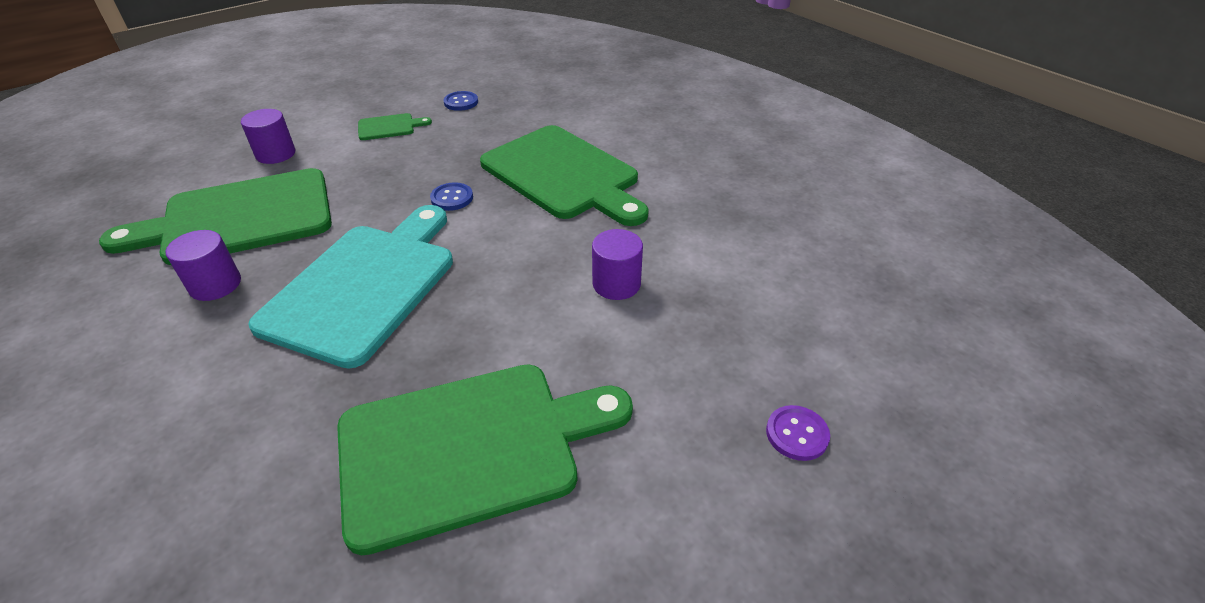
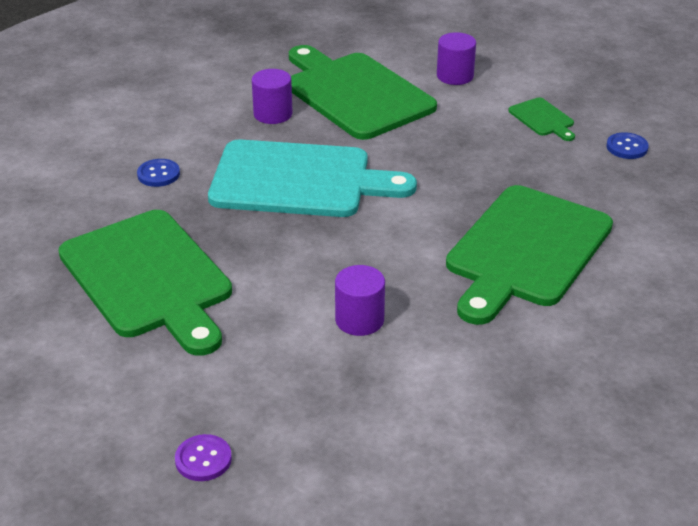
camera: 75 degrees right, 5 degrees down
blue button [430,182,473,211] -> blue button moved to [137,159,180,187]

